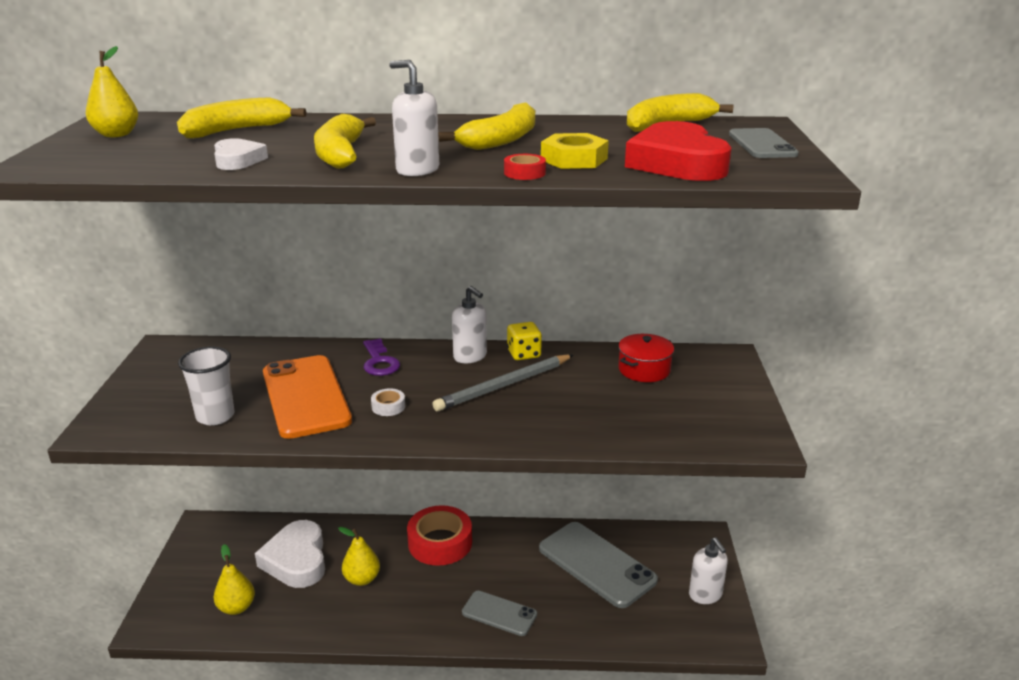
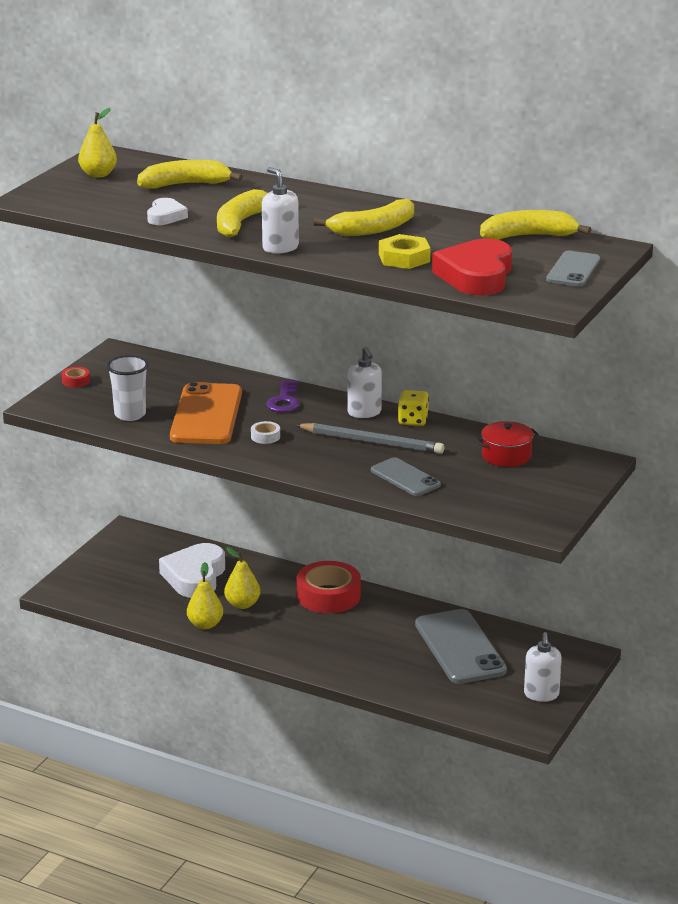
camera: 25 degrees right, 0 degrees up
yellow pear [213,544,255,615] -> yellow pear moved to [187,562,223,629]
grey pencil [432,354,573,412] -> grey pencil turned 150 degrees counterclockwise [296,423,444,454]
grey phone [462,591,537,636] -> grey phone moved to [371,457,441,496]
red tape [504,154,546,180] -> red tape moved to [62,367,90,388]

